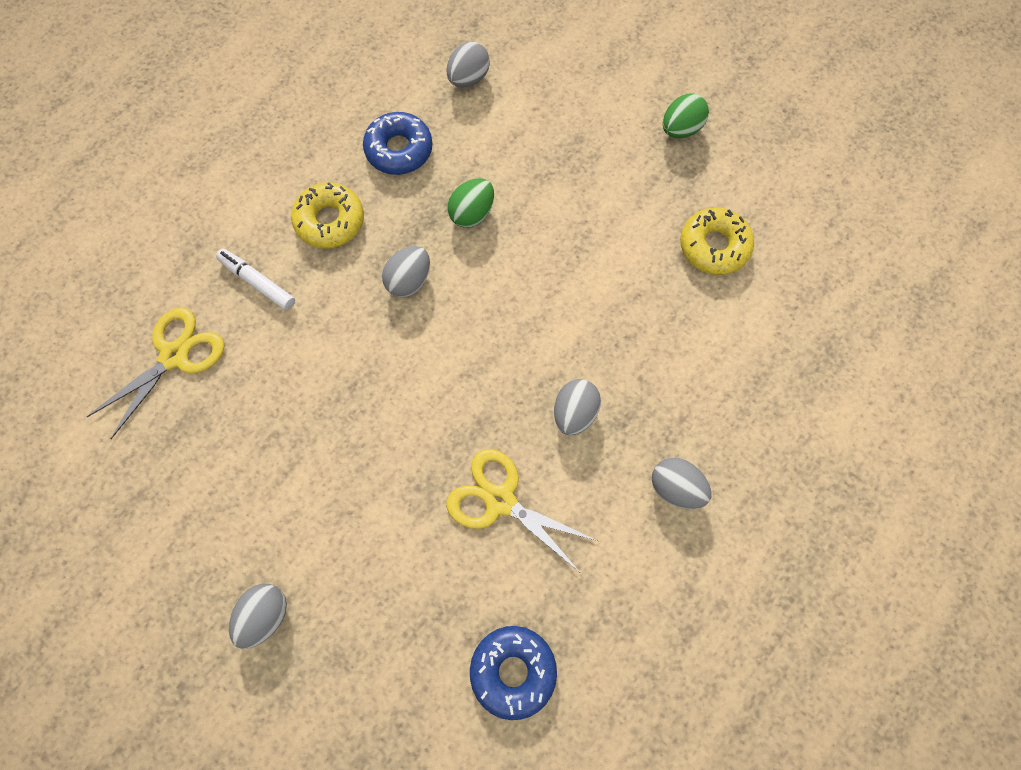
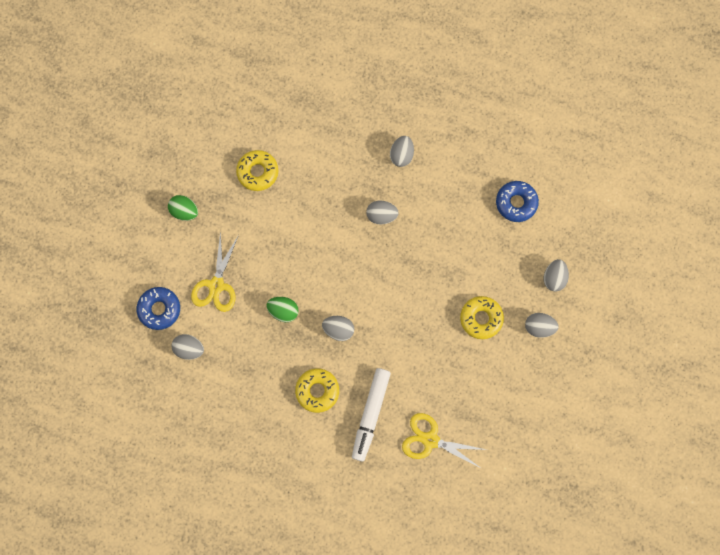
camera: 110 degrees left, 5 degrees up
white marker [216,249,295,310] -> white marker [352,368,391,462], size x1.63
blue donut [363,112,433,175] -> blue donut moved to [137,287,180,330]
yellow scissors [446,449,598,571] -> yellow scissors moved to [191,231,239,312]
none -> yellow donut [460,296,504,339]
none -> grey egg [544,259,569,292]

